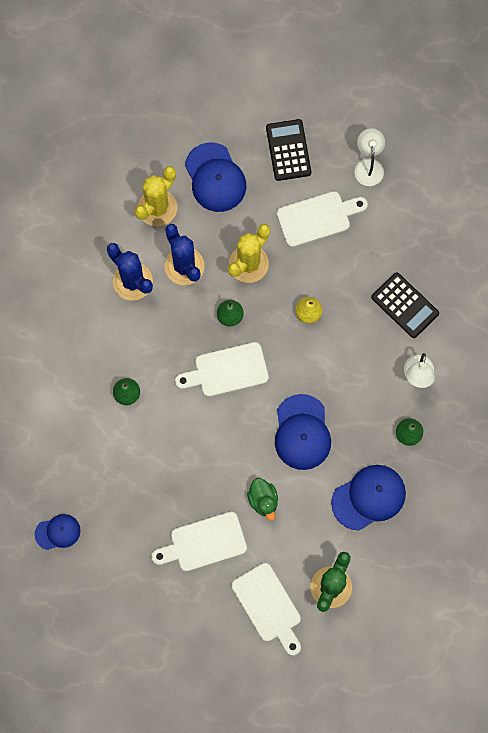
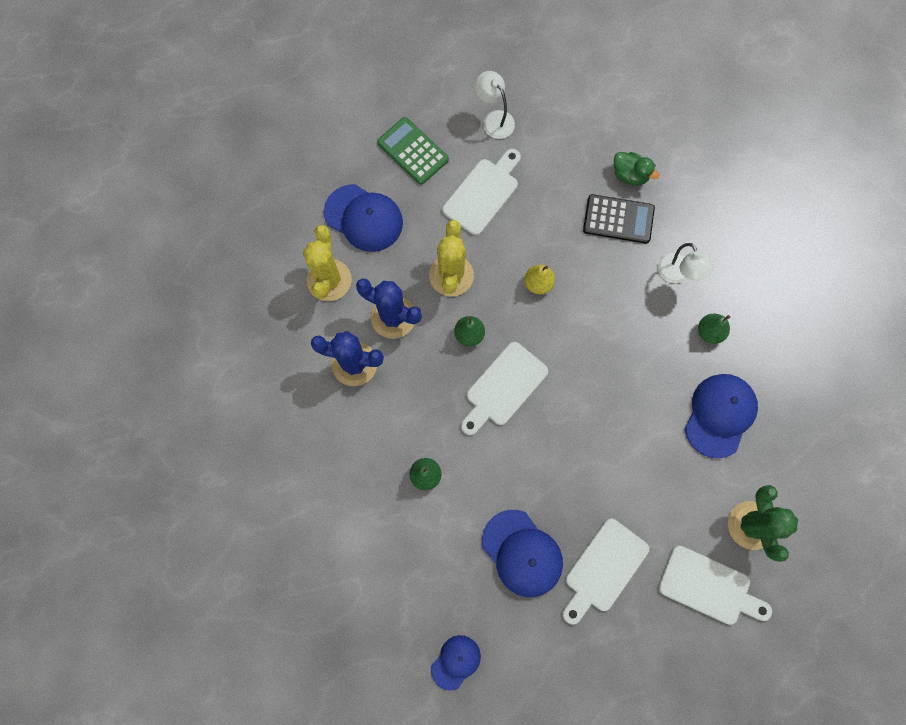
camera: 35 degrees left, 0 degrees up
green duck [247,478,278,521] -> green duck moved to [614,152,659,185]
black calculator [266,119,311,181] -> green calculator [377,117,449,185]
blue cap [275,394,331,470] -> blue cap moved to [482,510,563,597]

